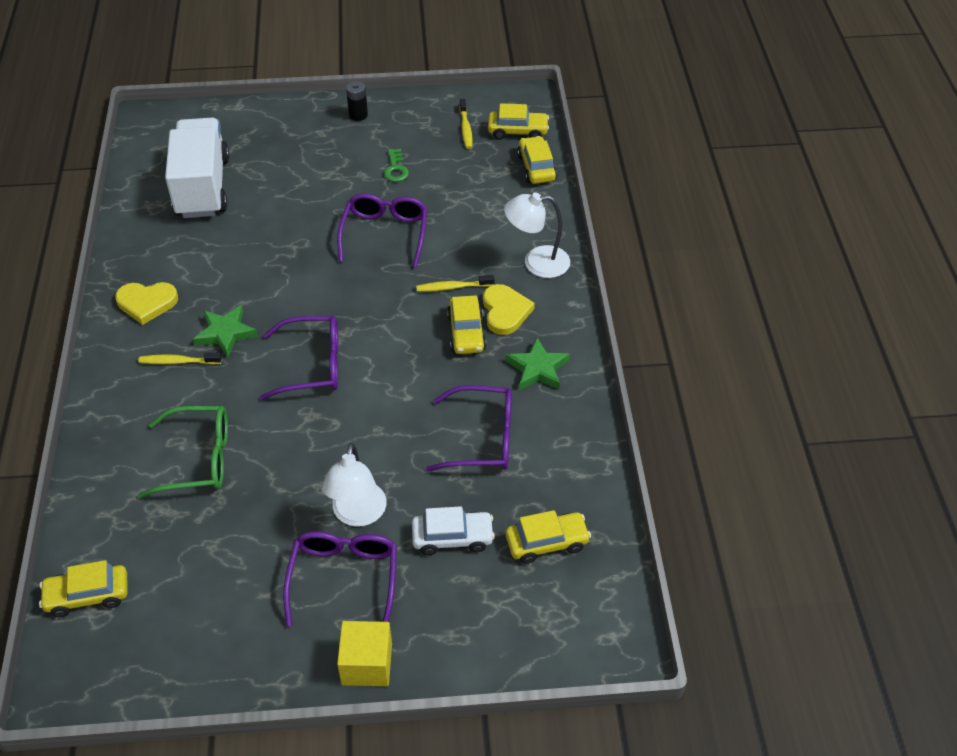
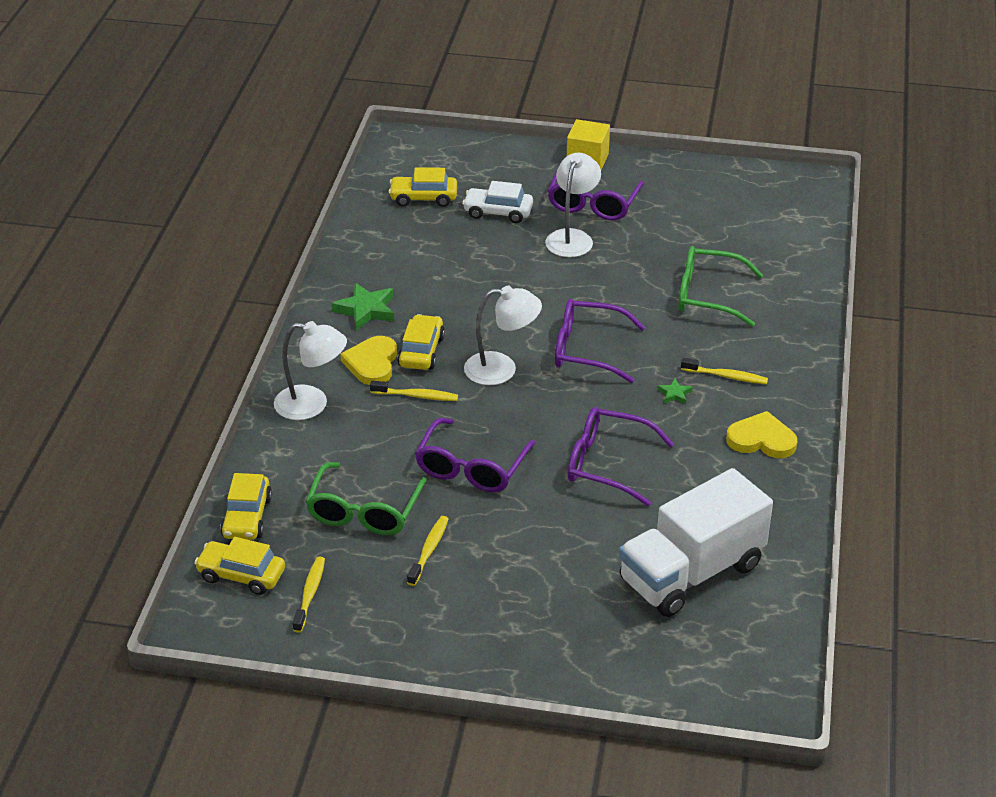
camera: 165 degrees left, 10 degrees down
yellow car [39,560,128,617] -> none
white truck [165,118,230,218] -> white truck turned 45 degrees clockwise [619,468,773,617]
green star [193,305,258,358] -> green star [657,379,693,404], size x0.51
black battery [346,81,368,121] -> none
green key [384,149,409,182] -> yellow toothbrush [407,516,449,586]
purple glasses [426,385,512,471] -> purple glasses moved to [568,407,674,506]
none -> green glasses [305,462,427,535]
none -> white lamp [464,286,542,385]

